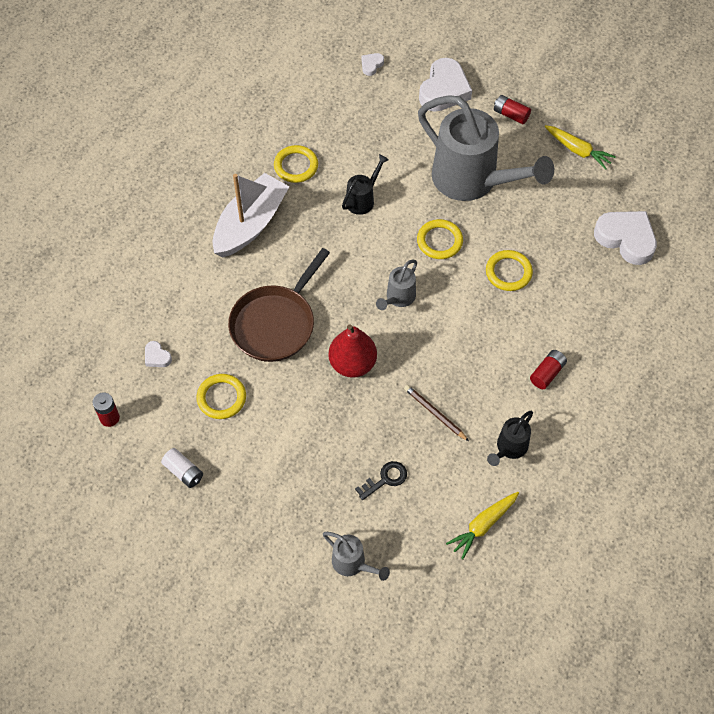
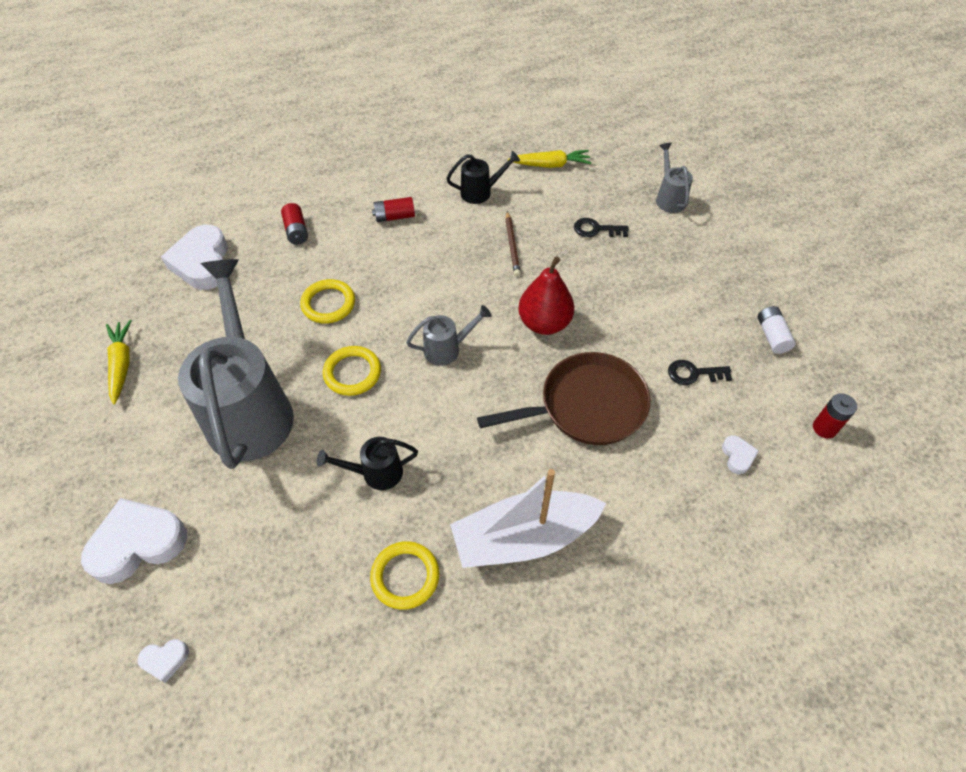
camera: 140 degrees left, 5 degrees down
yellow ring [197,374,246,419] -> black key [668,360,732,385]
red battery [494,95,531,124] -> red battery moved to [281,203,308,244]

